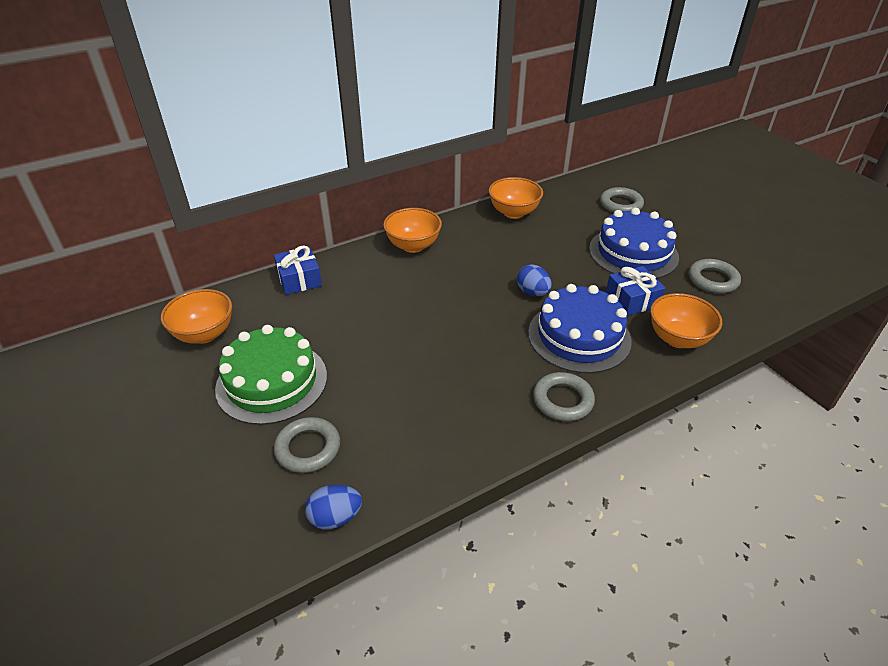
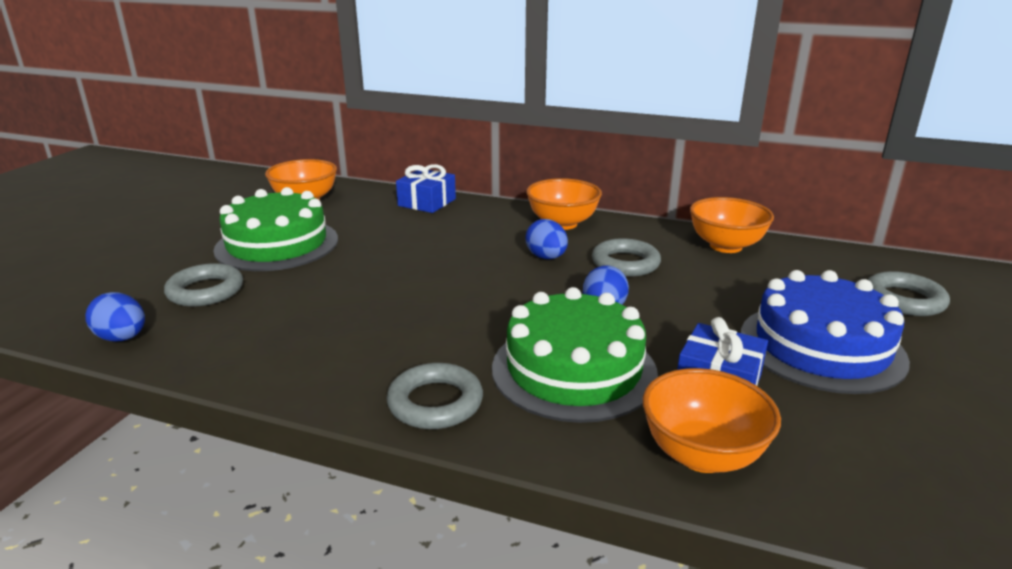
camera: 50 degrees right, 15 degrees down
blue cake [528,284,632,373] -> green cake [492,287,658,423]
grey ring [689,259,741,294] -> grey ring moved to [592,238,661,277]
none -> blue egg [526,219,568,259]

